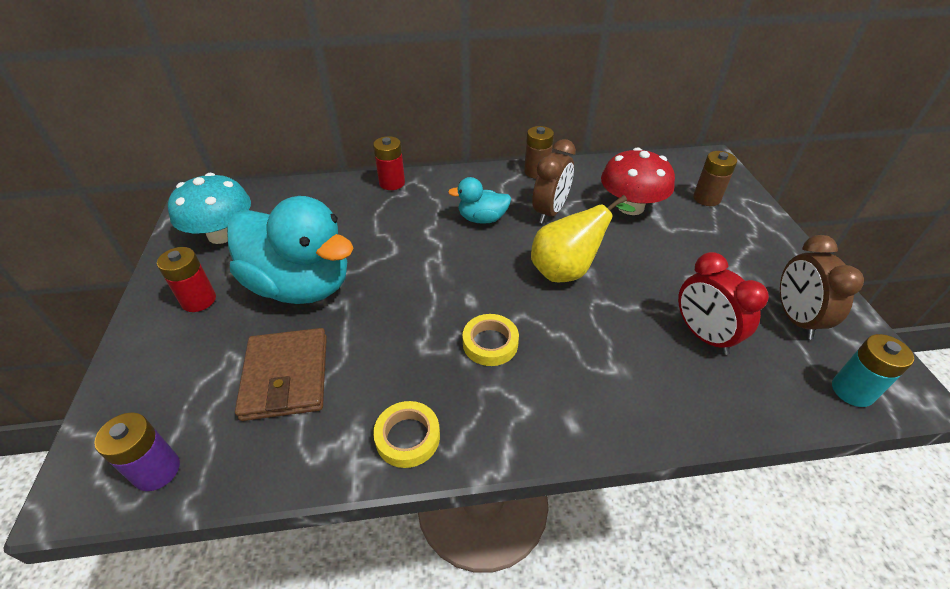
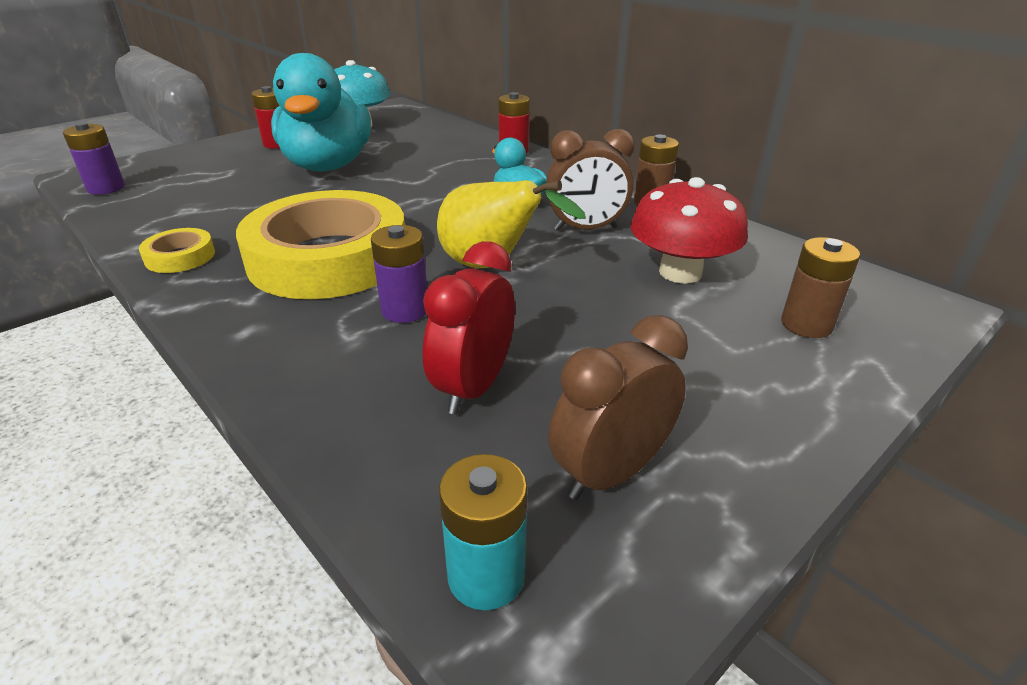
camera: 55 degrees right, 10 degrees down
brown wallet [235,328,327,421] -> none
yellow tape [463,314,519,366] -> yellow tape [236,190,405,299], size x2.41
none -> purple battery [371,225,427,323]

